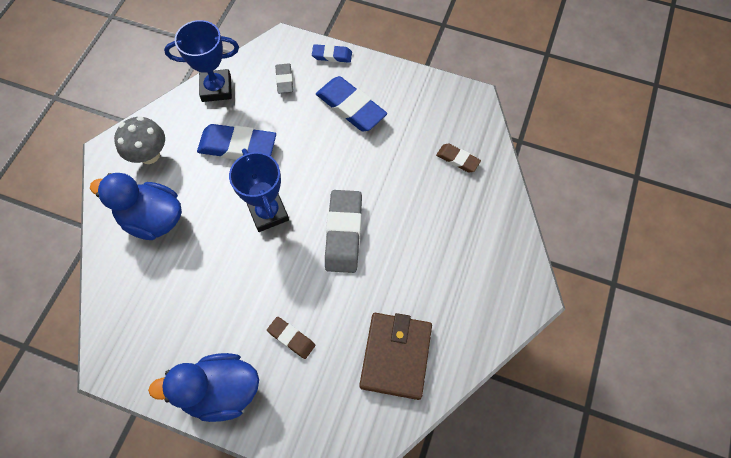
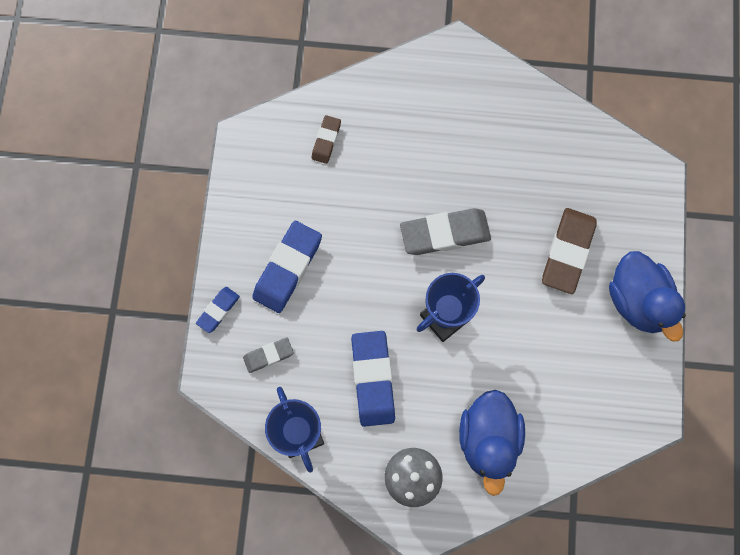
camera: 105 degrees left, 10 degrees up
brown eraser [267,317,315,359] -> brown eraser [542,208,597,294], size x1.85
blue eraser [312,44,352,63] -> blue eraser turned 45 degrees clockwise [196,287,240,333]
brown wallet [359,313,432,400] -> none

